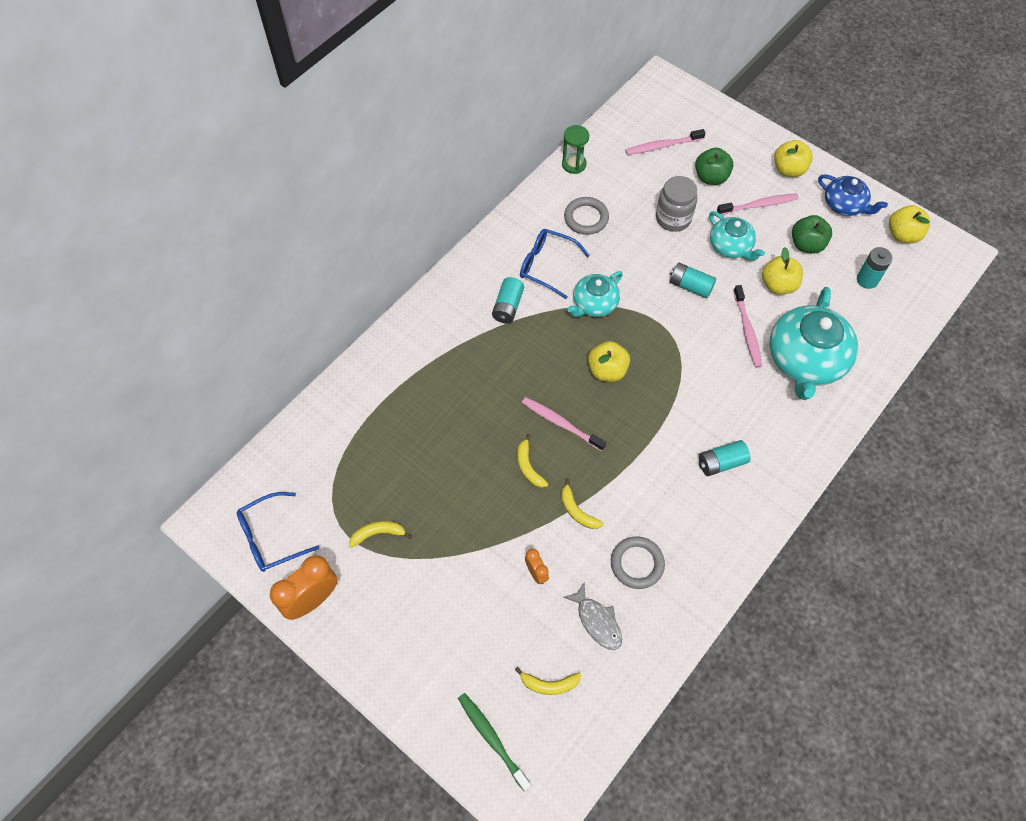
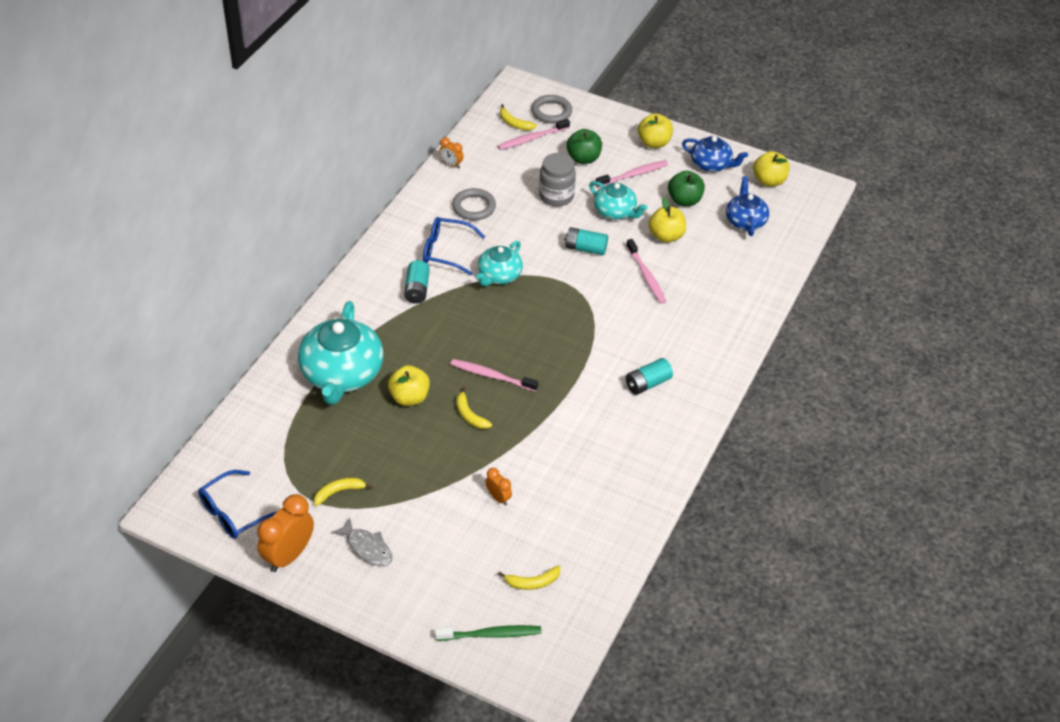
camera: 15 degrees left, 15 degrees down
green toothbrush [458,693,531,791] -> green toothbrush turned 135 degrees clockwise [435,625,541,641]
yellow banana [561,478,604,529] -> yellow banana moved to [500,104,537,130]
green hourglass [562,125,589,174] -> orange clock [439,138,463,169]
grey fish [563,582,622,650] -> grey fish moved to [331,517,392,566]
yellow apple [588,341,630,382] -> yellow apple moved to [388,365,430,406]
grey ring [611,536,665,589] -> grey ring moved to [531,95,572,123]
turquoise teapot [769,287,858,400] -> turquoise teapot moved to [298,301,384,405]
turquoise battery [857,247,893,289] -> blue teapot [726,176,769,236]

